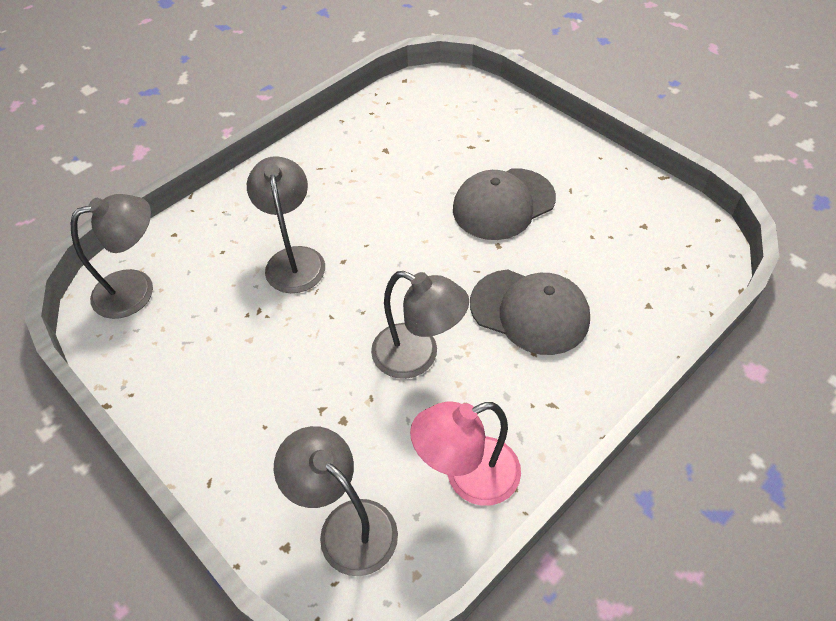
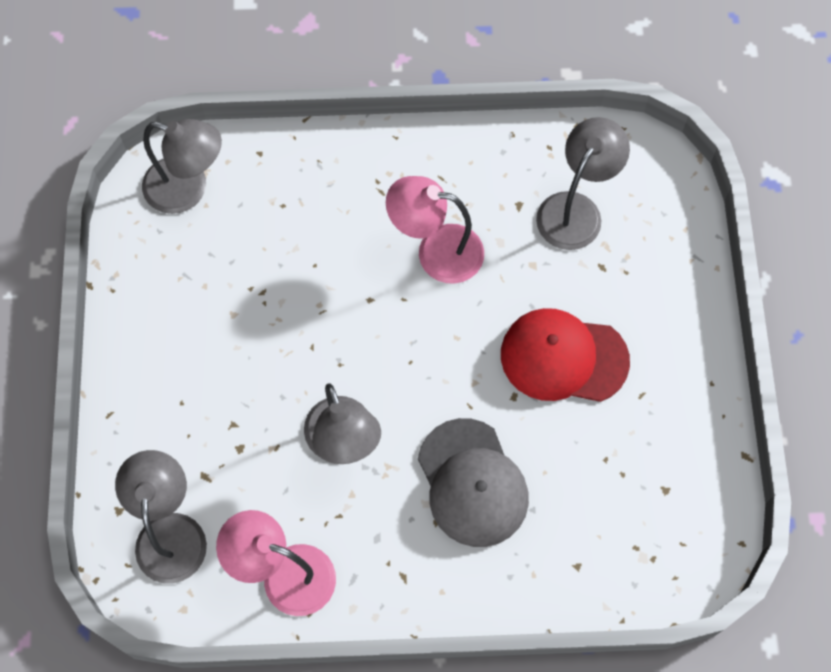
camera: 40 degrees right, 15 degrees up
grey lamp [247,156,325,293] -> grey lamp moved to [536,117,630,250]
grey cap [453,168,556,240] -> red cap [501,308,630,402]
none -> pink lamp [386,176,484,284]

